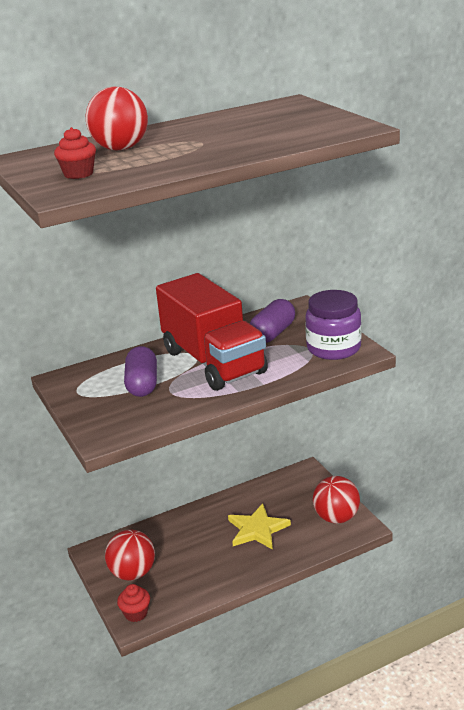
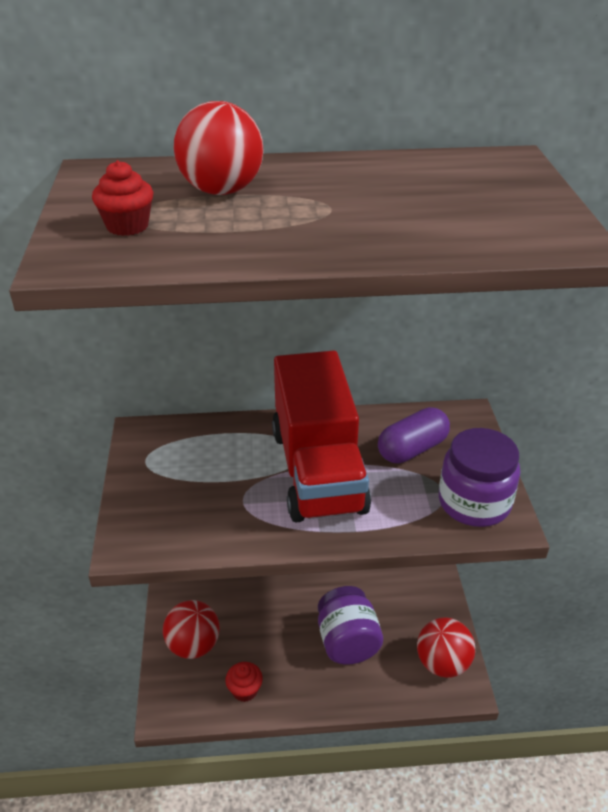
camera: 20 degrees right, 10 degrees up
red cupcake [117,584,150,622] -> red cupcake moved to [225,662,263,702]
purple capsule [124,346,157,397] -> none
yellow star [228,503,291,550] -> purple jar [318,586,383,665]

